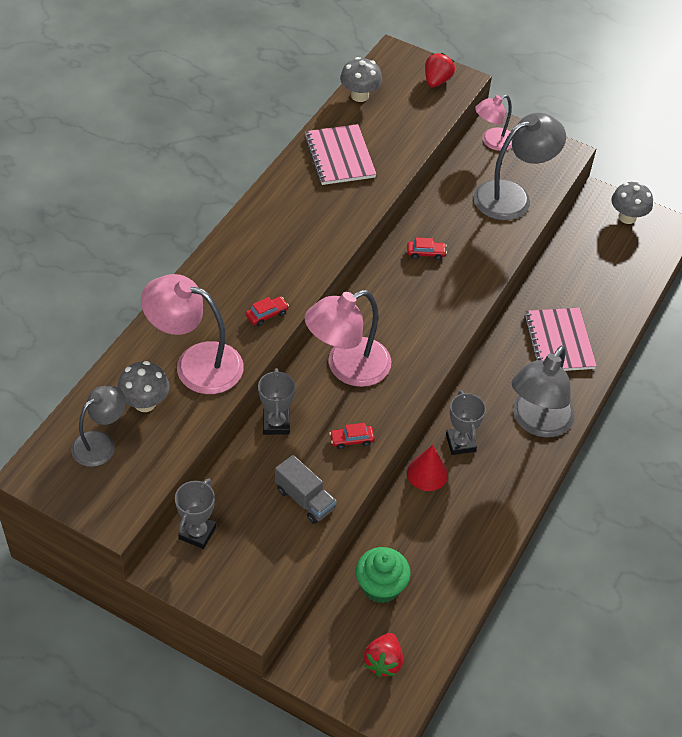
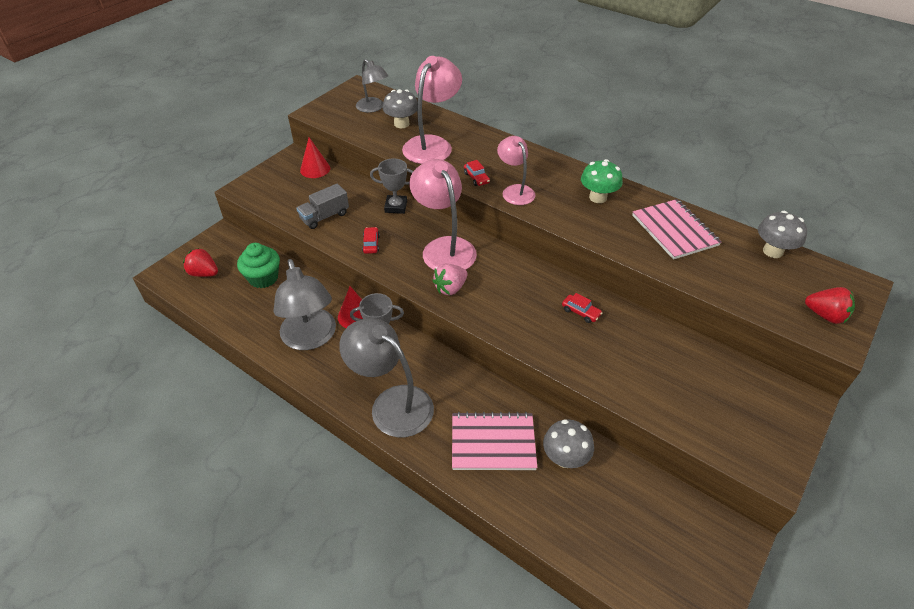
camera: 100 degrees right, 5 degrees down
grey trophy [175,479,216,549] -> red cone [300,137,330,178]
pink notebook [304,124,377,185] -> pink notebook turned 75 degrees clockwise [632,199,721,260]
red car [407,238,447,260] -> red car turned 60 degrees counterclockwise [562,293,602,323]
grey lamp [474,113,566,220] -> grey lamp moved to [273,259,336,350]
pink lamp [475,95,513,151] -> pink lamp moved to [497,136,536,205]
grey mushroom [611,182,653,224] -> grey mushroom moved to [543,419,594,468]
none -> pink strawberry [432,264,468,295]
none -> green mushroom [581,159,623,203]

